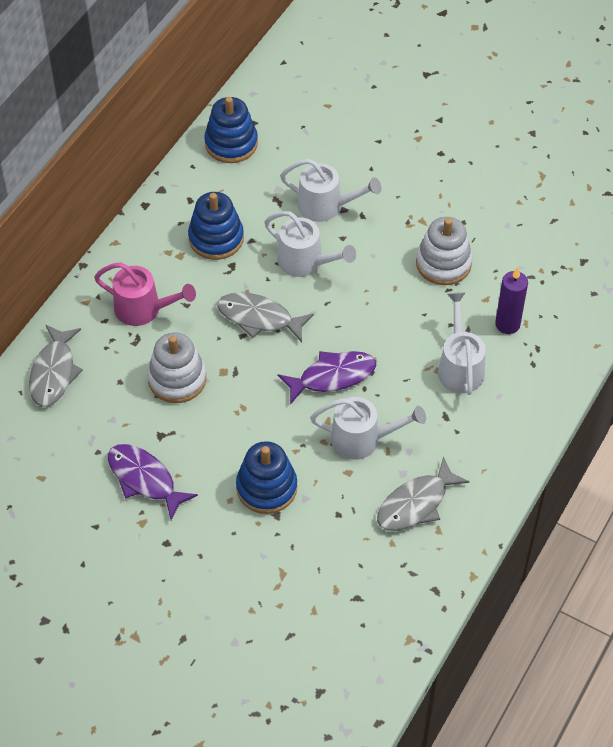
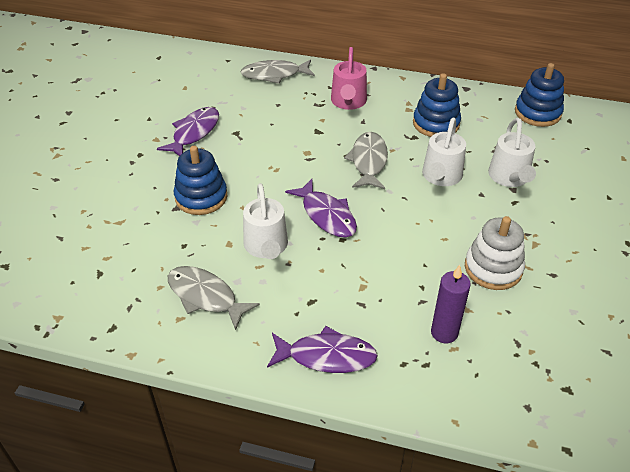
camera: 75 degrees right, 10 degrees down
white stacking toy [147,333,207,403] -> none
white watering can [438,292,486,395] -> none
none -> purple fish [267,326,378,373]

